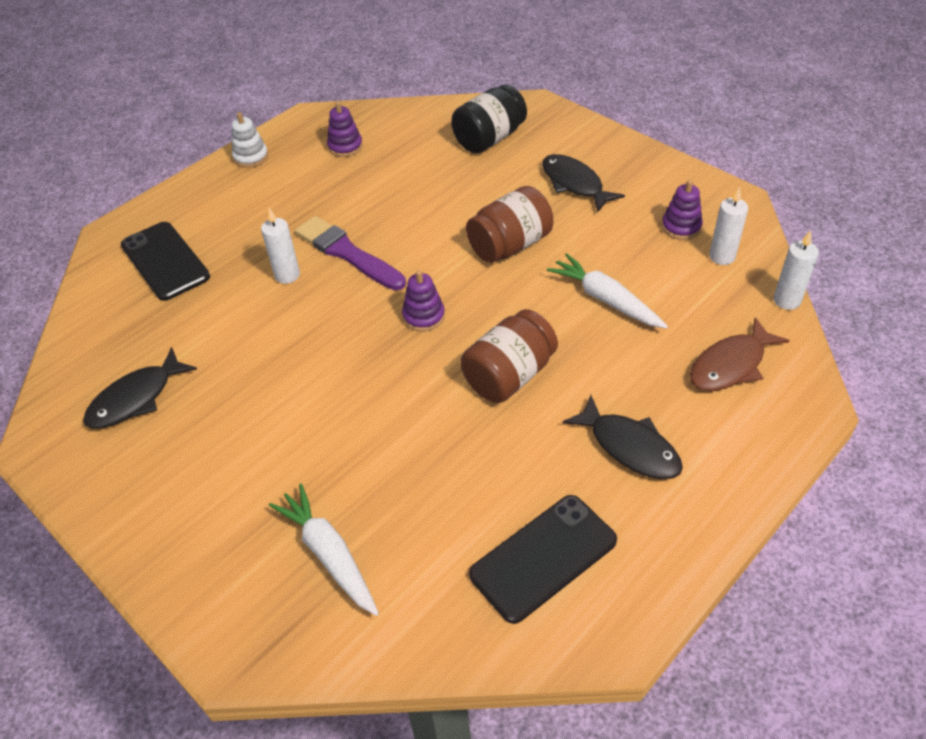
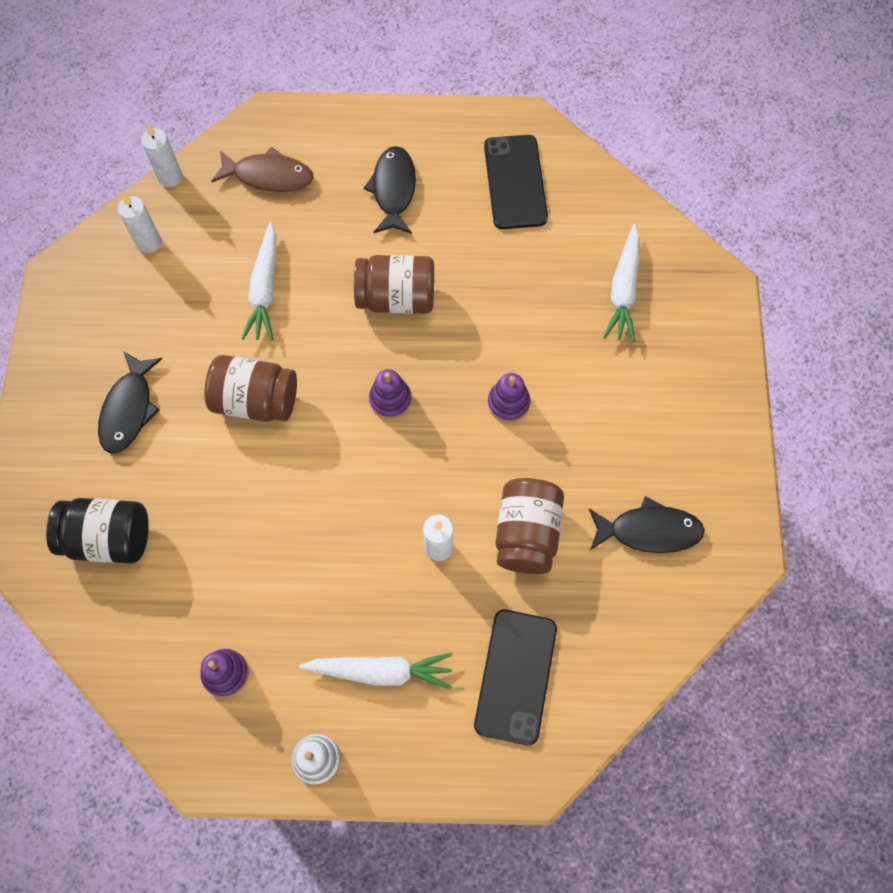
camera: 135 degrees left, 20 degrees up
purple brush [295,216,406,291] -> none
black phone [469,495,617,624] -> black phone turned 75 degrees clockwise [484,135,548,229]
purple stacking toy [661,180,703,240] -> purple stacking toy moved to [488,373,530,423]
none -> white carrot [299,652,452,689]
none -> brown jar [496,478,564,574]

